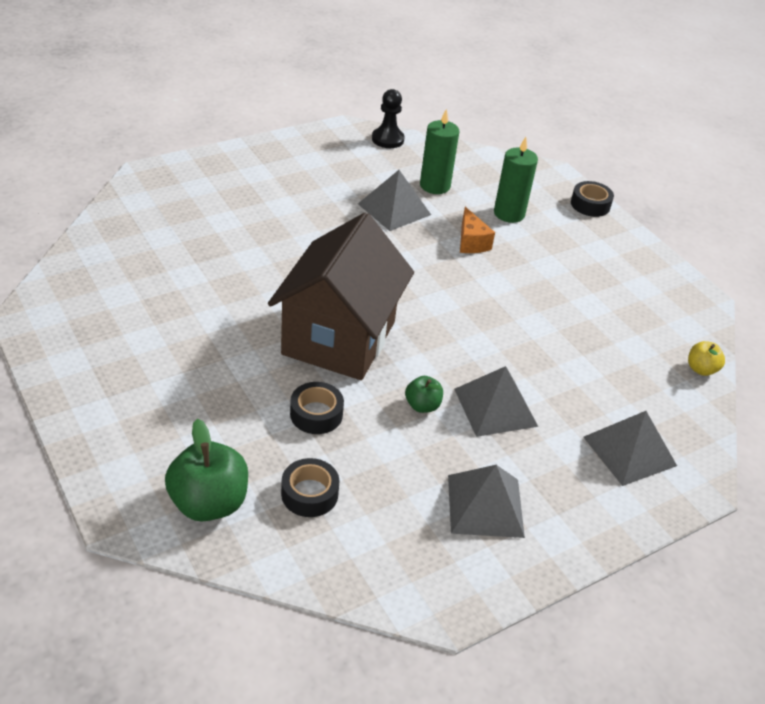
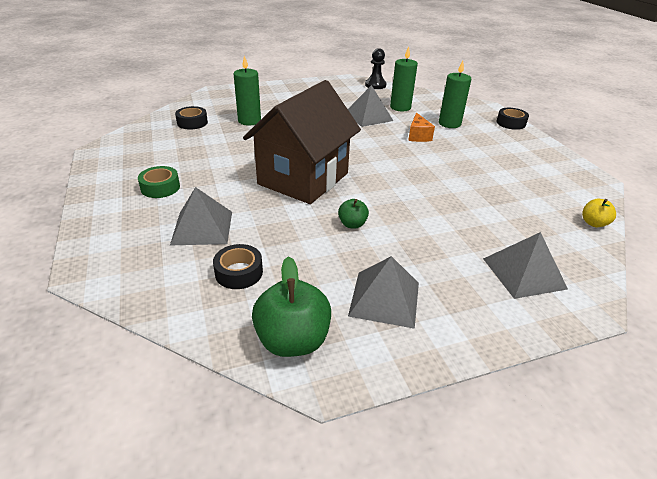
camera: 15 degrees right, 5 degrees down
green apple [165,419,248,521] -> green apple moved to [252,256,331,357]
black tape [290,382,344,434] -> black tape moved to [175,106,208,130]
grey pyramid [454,366,538,437] -> grey pyramid moved to [170,187,232,245]
none -> green tape [138,166,180,198]
none -> green candle [234,55,261,126]

